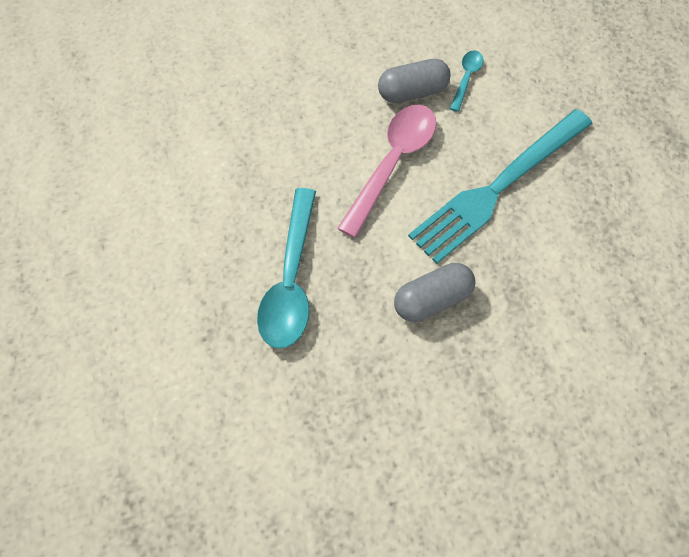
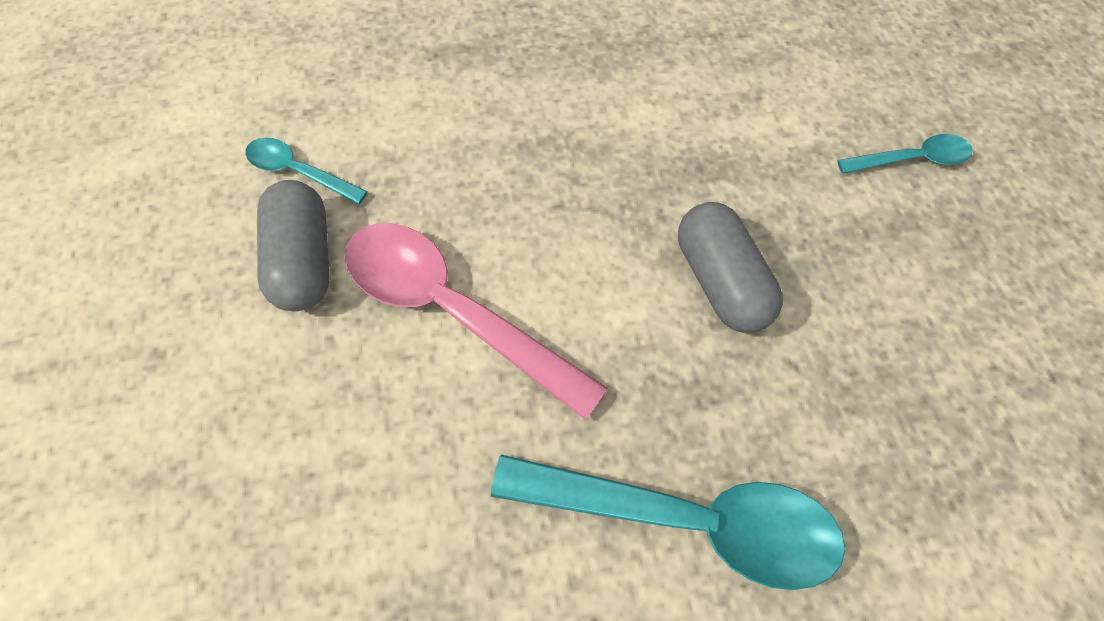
camera: 85 degrees left, 0 degrees up
turquoise fork [408,109,592,264] -> none
none -> turquoise spoon [837,134,973,174]

